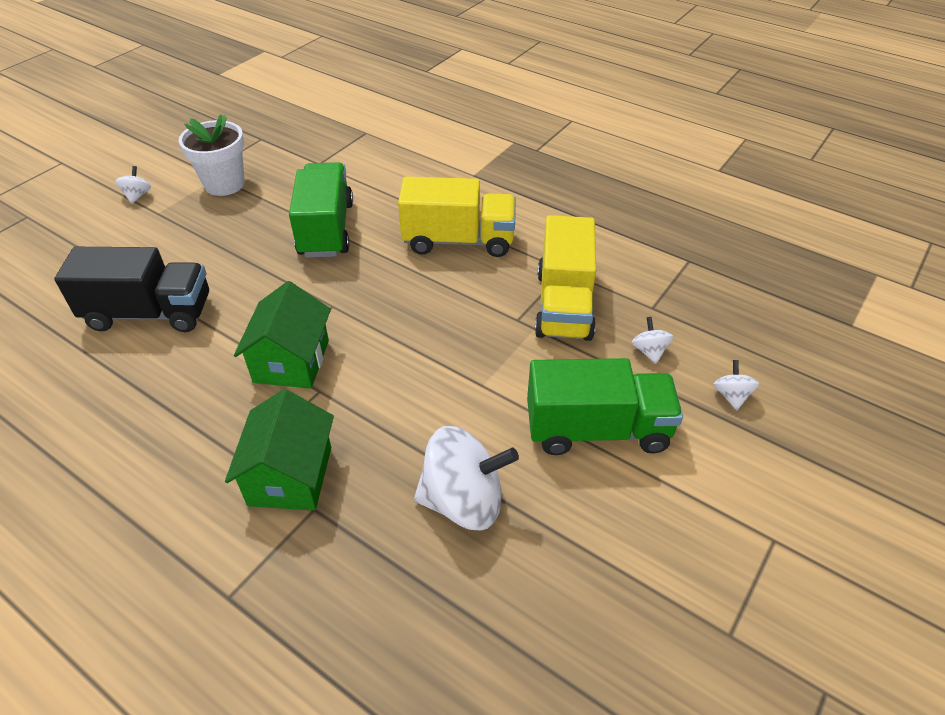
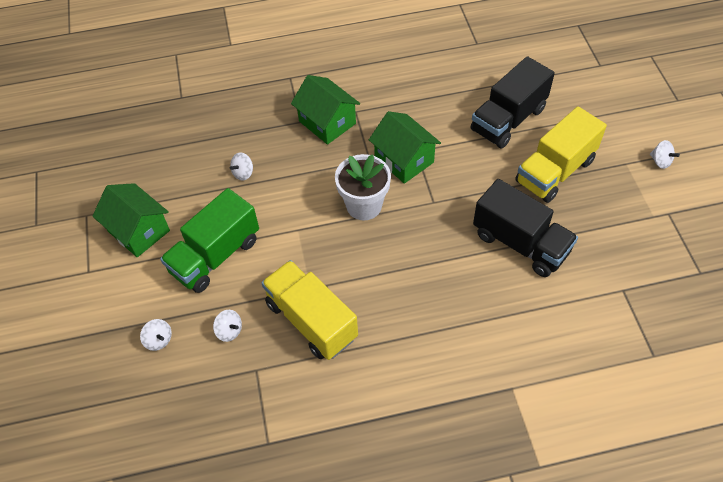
camera: 135 degrees right, 10 degrees up
white flower pot [179,114,245,196] -> white flower pot moved to [335,154,391,220]
green truck [289,162,353,258] -> black truck [473,179,578,277]
yellow truck [398,177,516,257] -> yellow truck moved to [515,106,607,203]
white spinning top [414,426,519,530] -> white spinning top [230,152,253,181], size x0.45
none -> green house [92,183,170,257]

